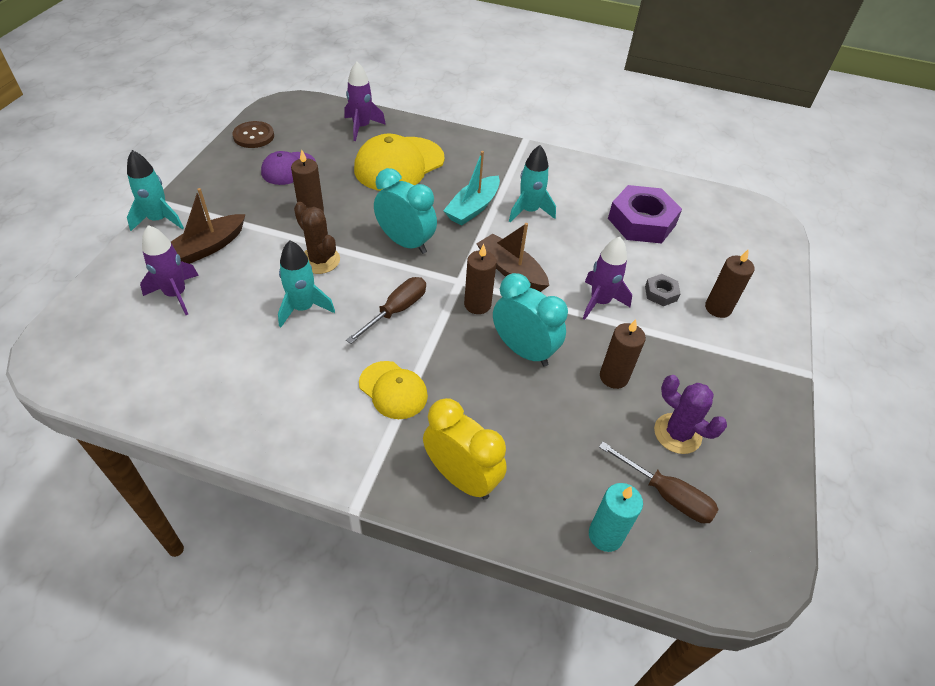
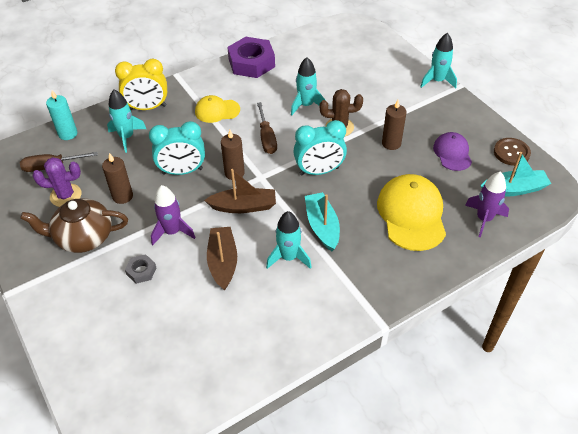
camera: 135 degrees right, 0 degrees up
purple rocket [140,225,199,315] -> none
brown boat [171,188,246,264] -> brown boat moved to [207,227,237,290]
purple nut [608,185,682,244] -> purple nut moved to [227,37,275,78]
brown candle [705,249,754,318] -> none
none -> brown teapot [20,198,128,253]
none -> turquoise rocket [107,89,146,153]
none -> turquoise boat [481,152,551,196]

